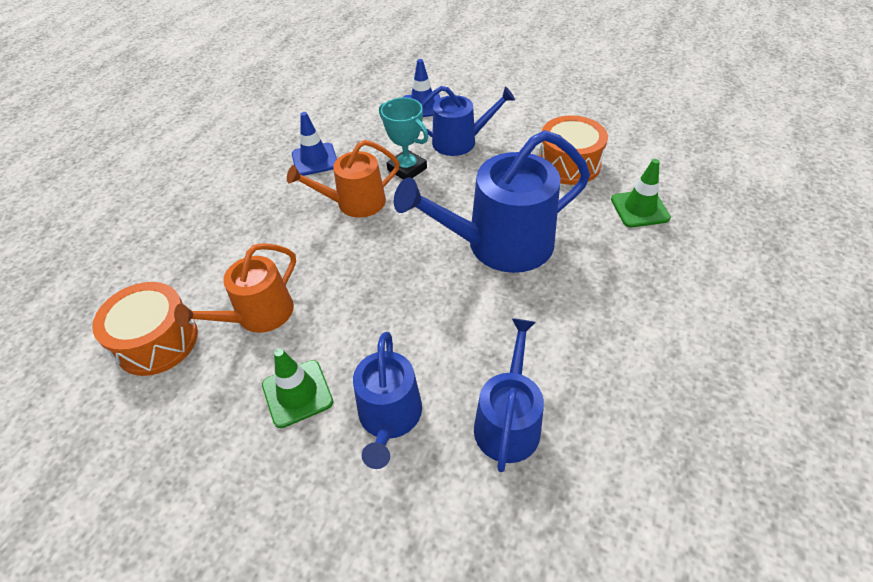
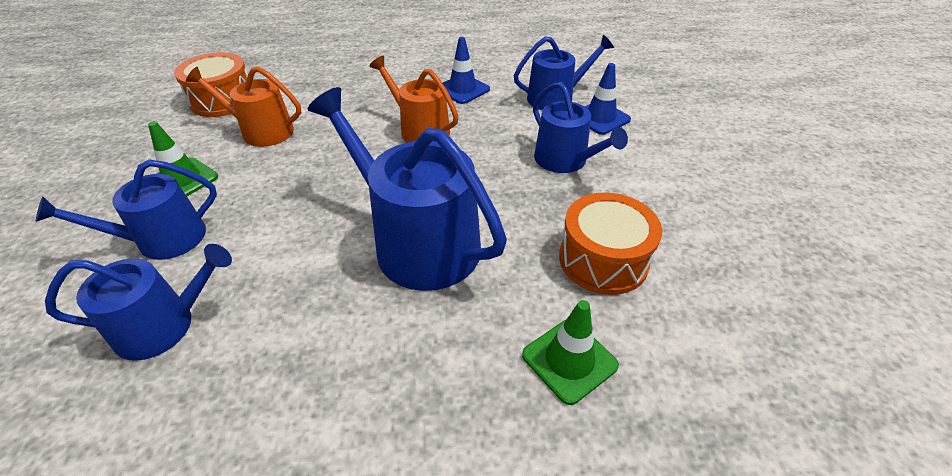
camera: 60 degrees right, 5 degrees down
turquoise trophy [379,97,429,180] -> none
none -> blue watering can [514,35,614,110]

